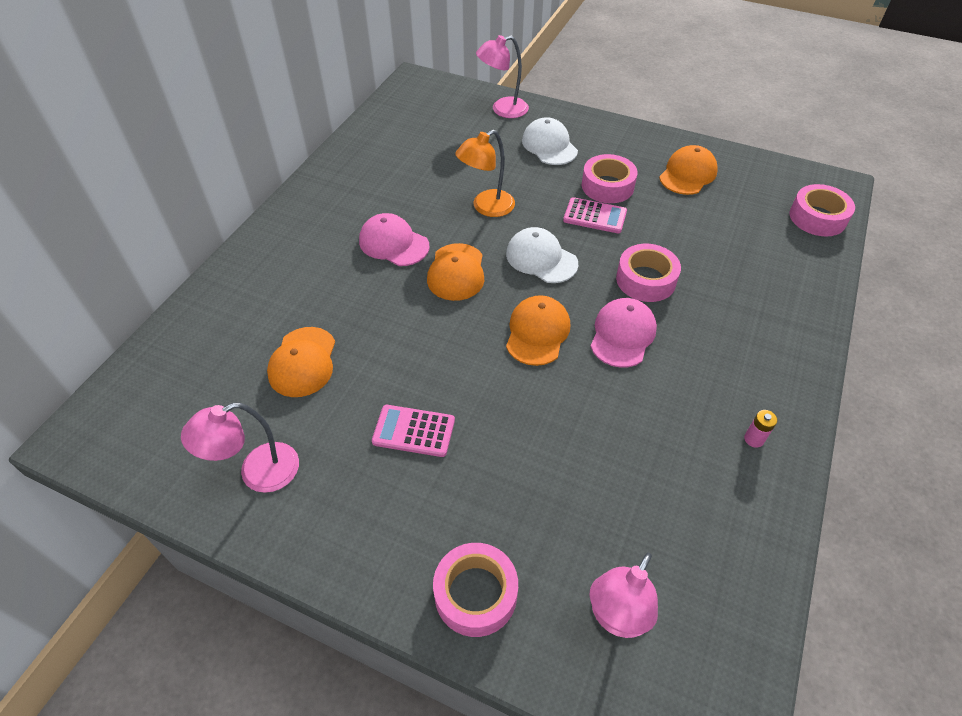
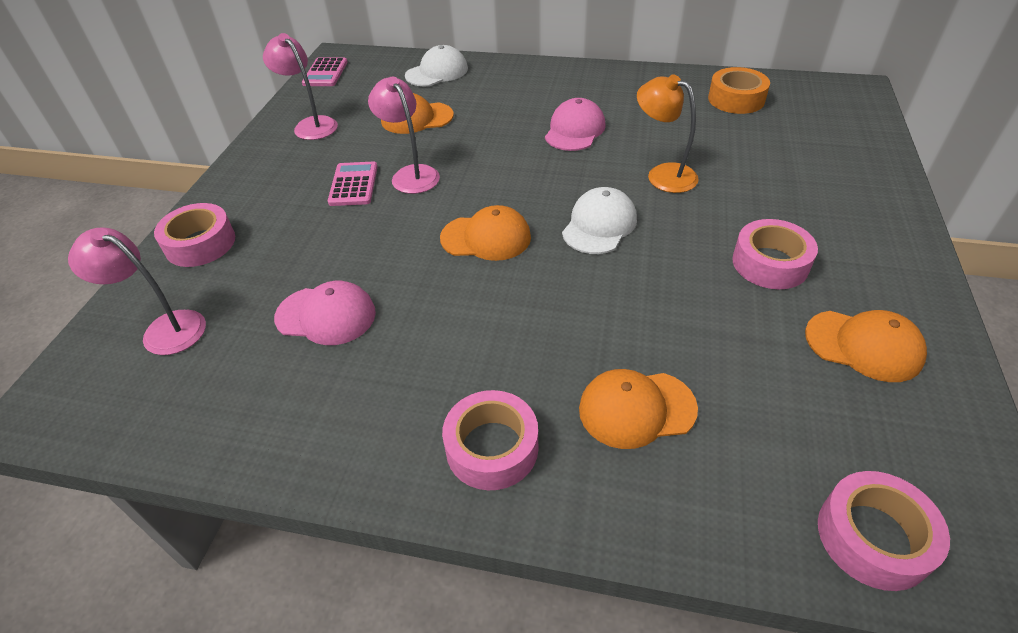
camera: 80 degrees right, 5 degrees down
orange cap [427,243,484,301] -> orange cap moved to [579,369,698,449]
pink lamp [476,35,529,118] -> pink lamp moved to [368,77,440,194]
white cap [522,117,578,165] -> white cap moved to [405,45,468,86]
pink calculator [563,197,627,233] -> pink calculator moved to [302,58,348,86]
pink cap [590,298,657,368] -> pink cap moved to [274,281,376,345]
pink tape [616,244,681,302] -> pink tape moved to [442,390,538,490]
pink battery [744,410,777,448] -> none
none -> orange tape [708,67,770,114]

